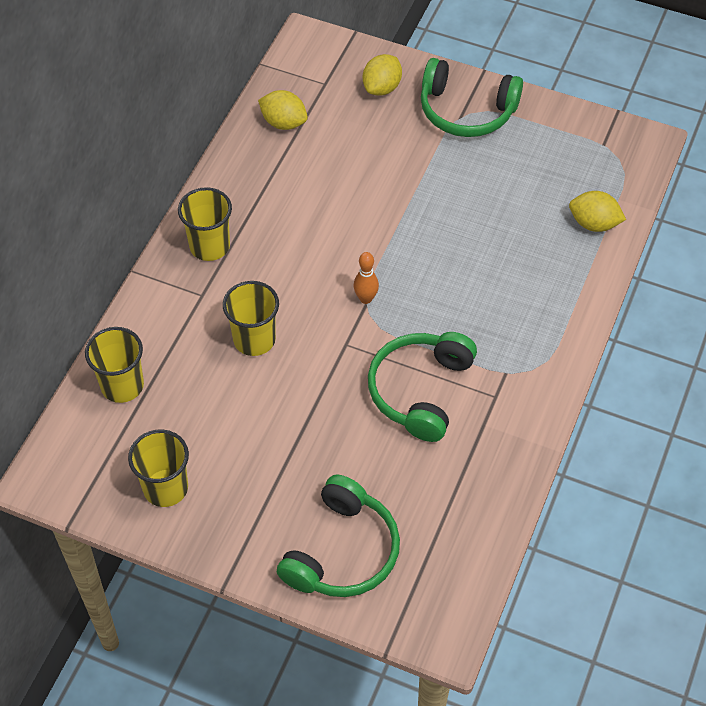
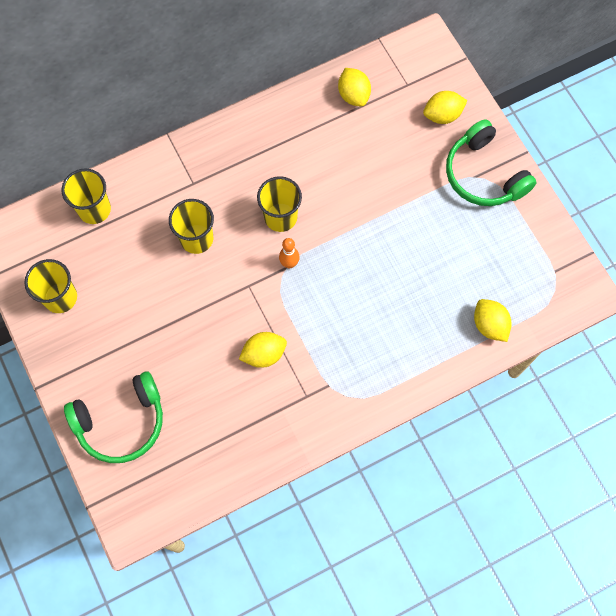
camera: 40 degrees right, 15 degrees up
yellow cup [178,187,232,261] -> yellow cup moved to [257,176,302,232]
green headphones [368,332,477,442] -> yellow lemon [239,332,287,368]

